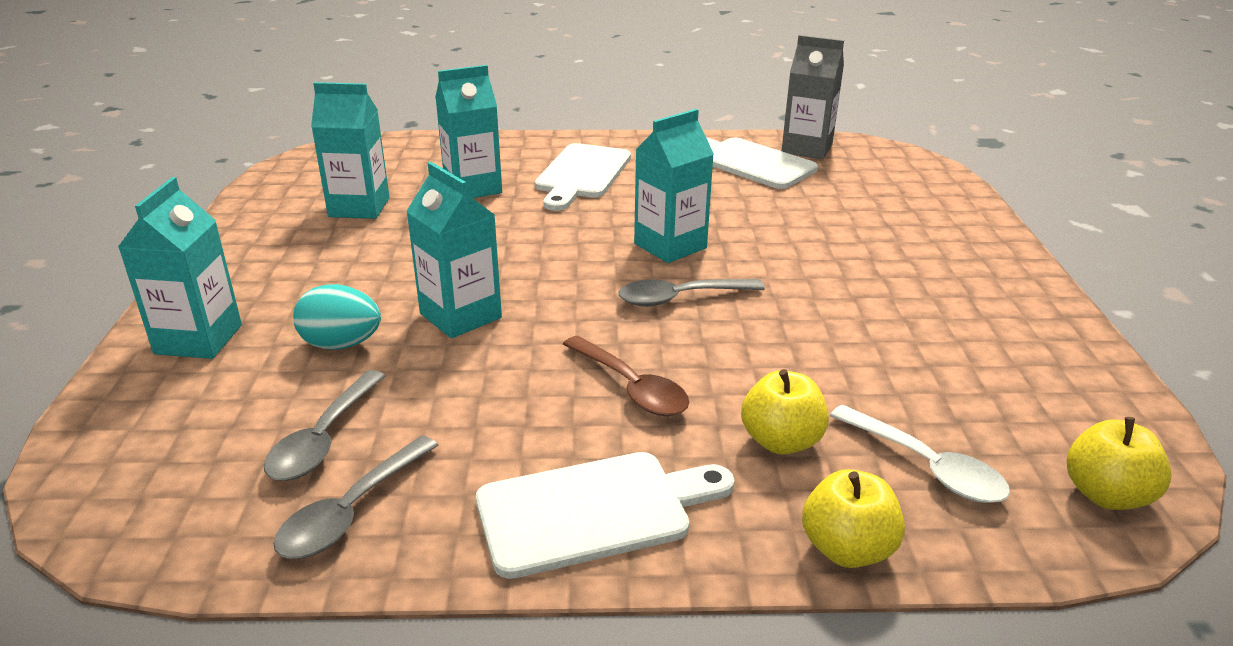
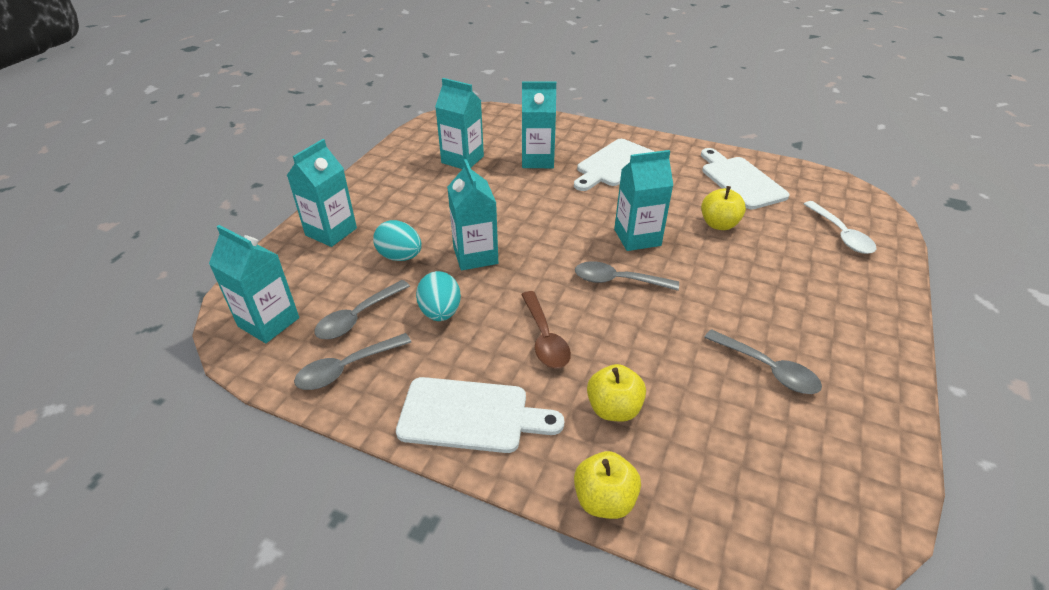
camera: 25 degrees right, 10 degrees up
grey carton [782,35,844,159] -> none
white spoon [830,405,1010,503] -> white spoon moved to [804,201,876,254]
yellow apple [1067,417,1172,510] -> yellow apple moved to [701,186,746,230]
none -> turquoise carton [209,225,299,343]
none -> turquoise egg [416,271,461,321]
none -> grey spoon [704,329,822,394]

